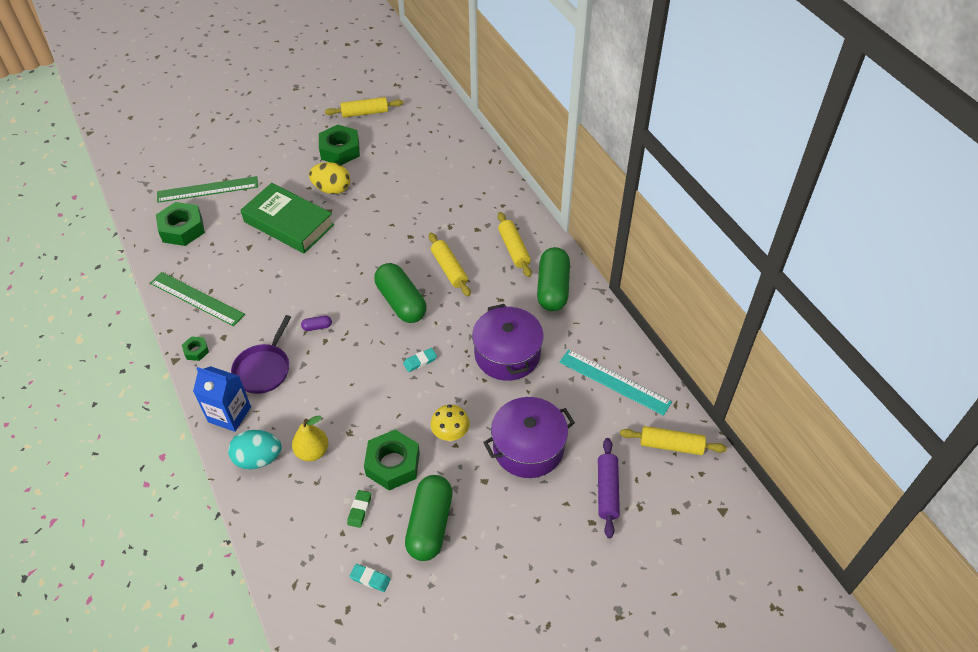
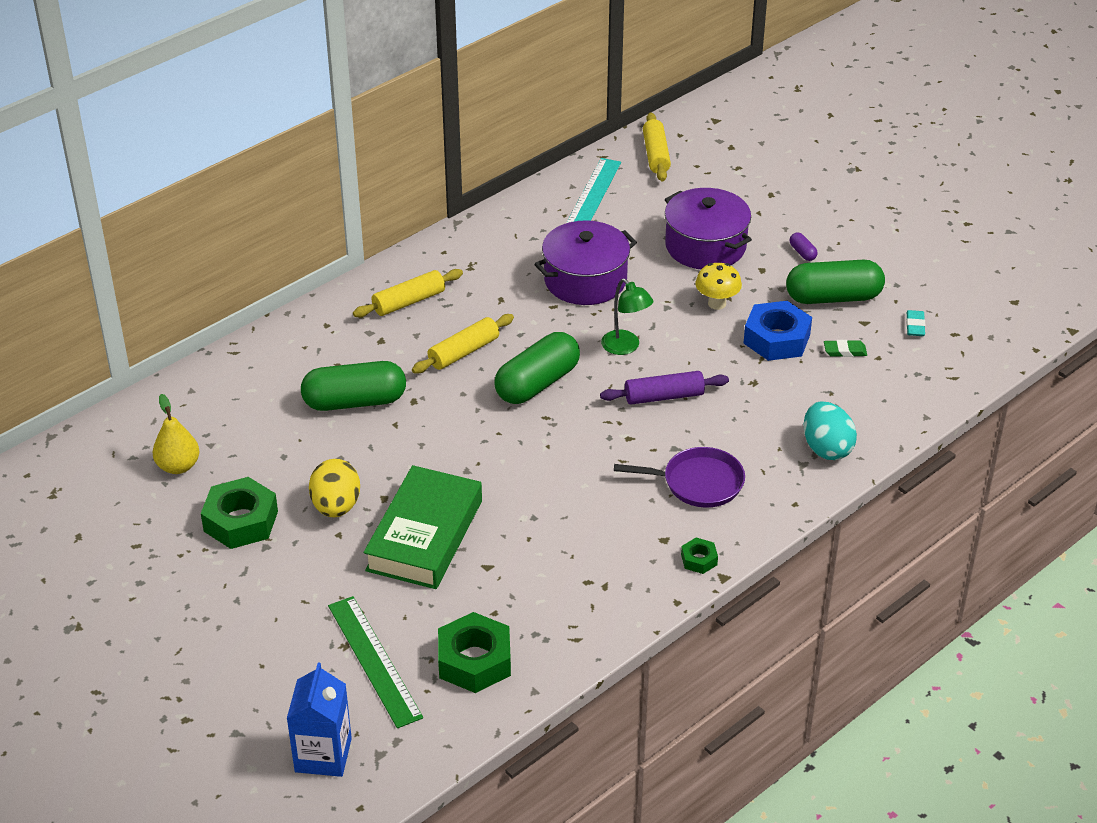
camera: 105 degrees left, 10 degrees down
green ruler [150,272,245,326] -> none
blue carton [193,366,251,432] -> blue carton moved to [287,662,352,777]
yellow pear [292,415,328,461] -> yellow pear moved to [152,394,199,474]
purple capsule [301,316,332,331] -> purple capsule moved to [790,232,818,261]
yellow rolling pin [325,97,403,118] -> none
green nut [364,430,420,490] -> blue nut [743,301,812,361]
turquoise eraser [403,348,437,372] -> green lamp [601,278,654,355]
green capsule [537,247,570,311] -> green capsule moved to [301,361,406,411]
purple rolling pin [598,438,620,538] -> purple rolling pin moved to [600,371,729,405]

